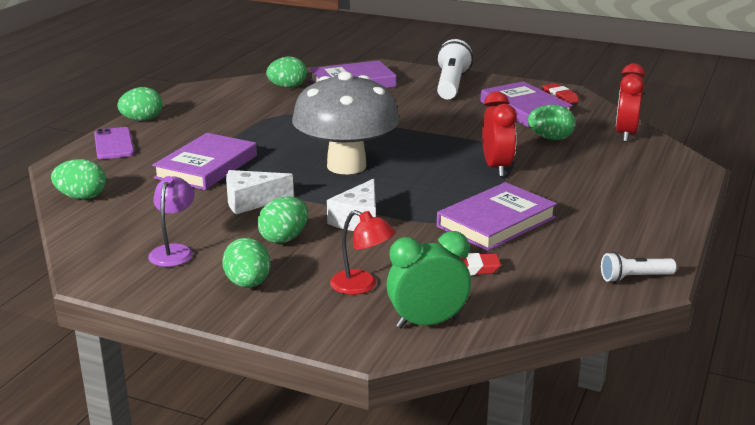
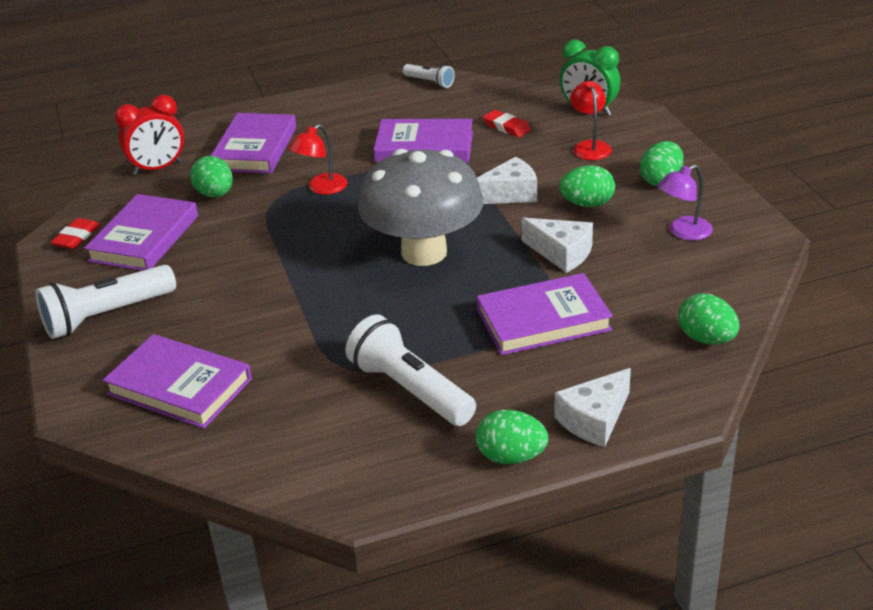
camera: 130 degrees left, 10 degrees up
purple phone [94,127,134,159] -> white cheese [555,368,631,447]
green egg [266,57,307,88] -> none
red clock [482,91,517,177] -> red lamp [289,124,347,195]
none -> purple book [211,113,296,173]
none -> white flashlight [345,314,476,426]

